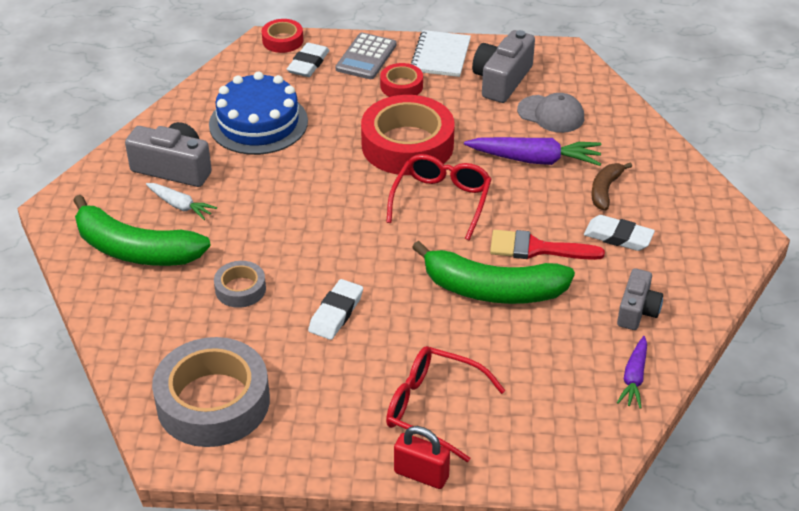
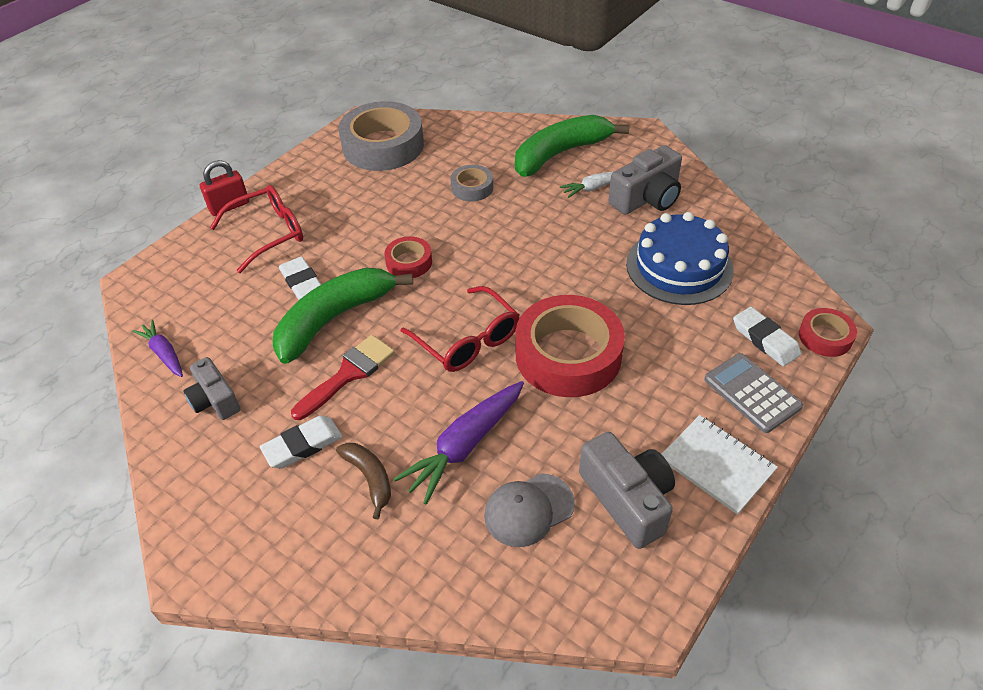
camera: 125 degrees right, 5 degrees up
white eraser [308,279,363,340] -> white eraser moved to [279,256,321,300]
red tape [380,63,423,97] -> red tape moved to [384,236,432,278]

